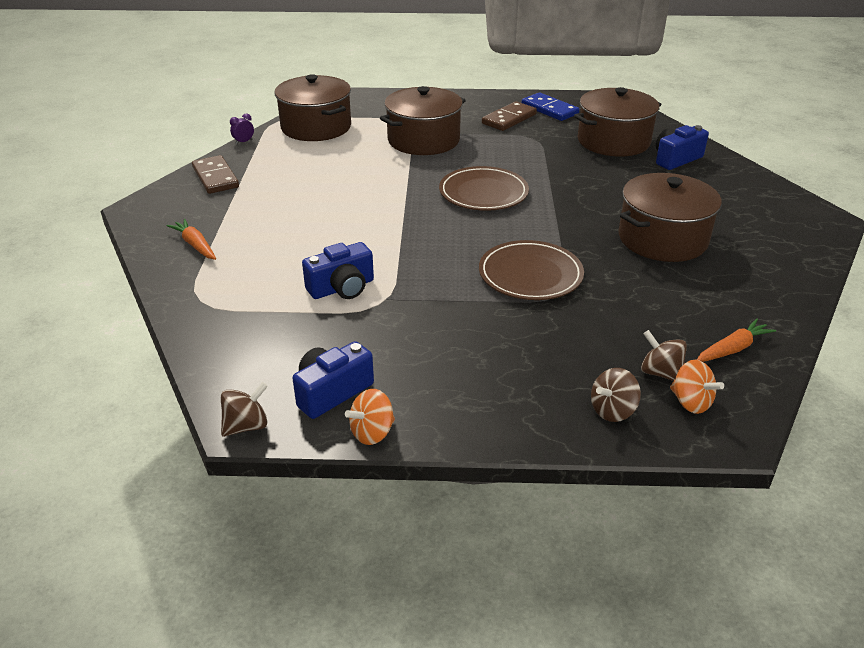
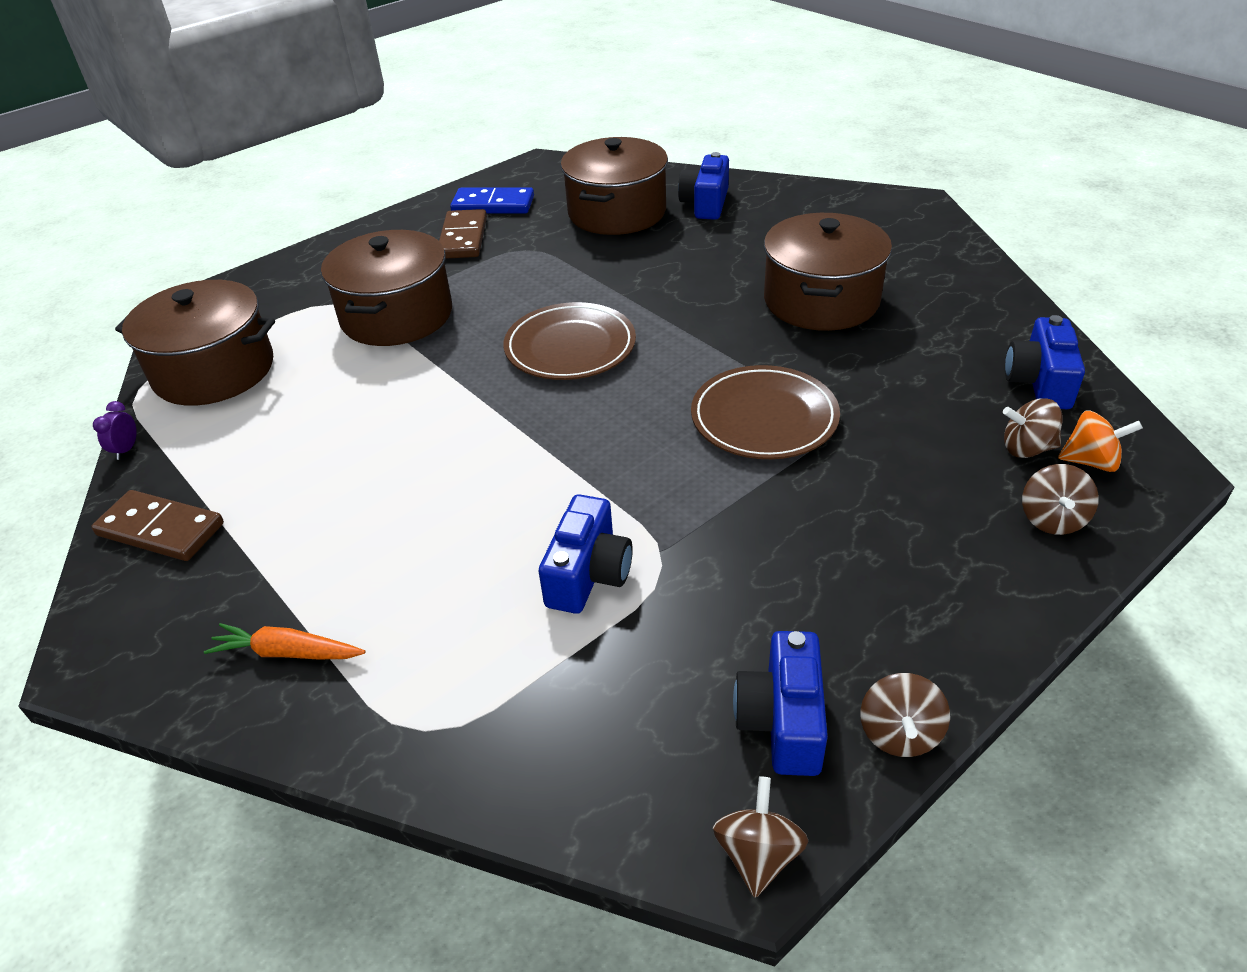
camera: 40 degrees left, 5 degrees up
orange spinning top [345,389,395,445] -> brown spinning top [860,673,950,757]
orange carrot [697,319,776,362] -> blue camera [1005,315,1085,409]

